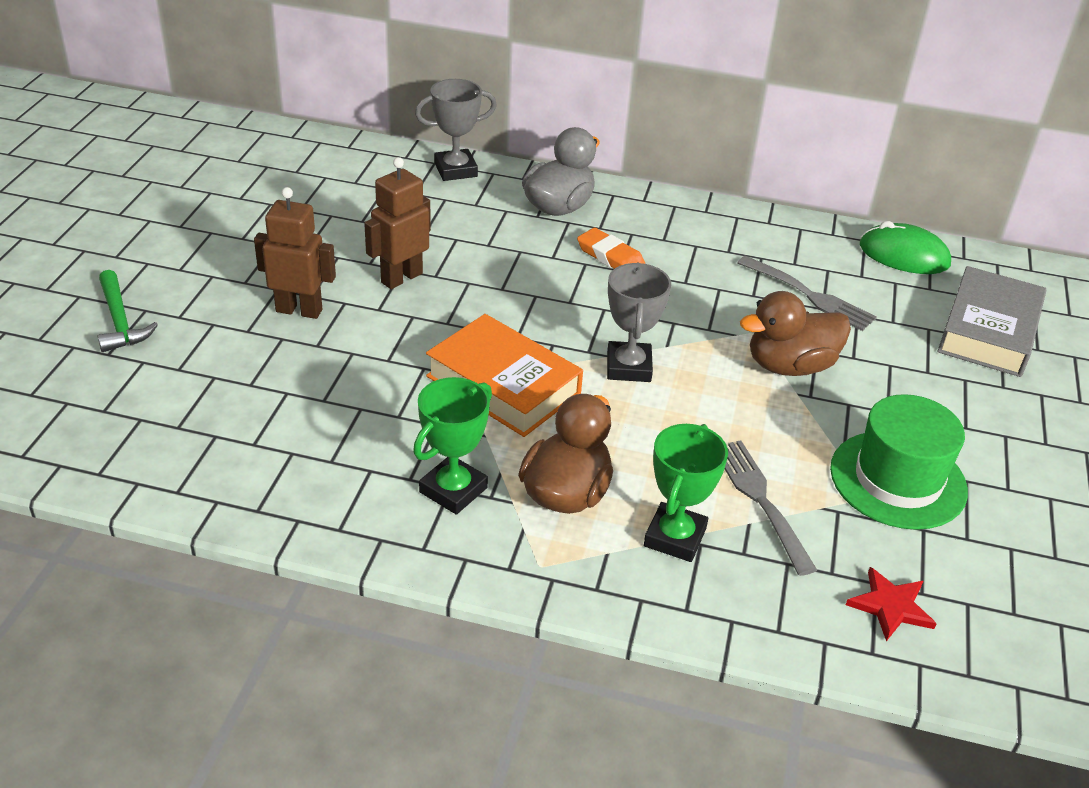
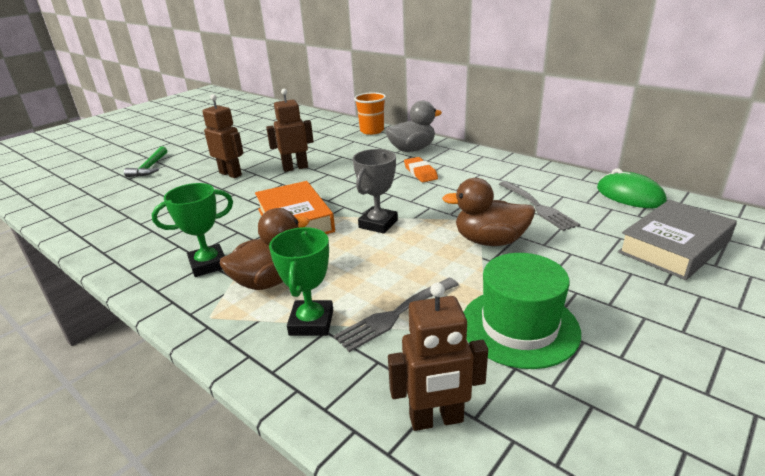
camera: 30 degrees right, 10 degrees down
grey trophy [415,79,497,181] -> orange cup [354,92,386,135]
green trophy [644,424,728,562] -> green trophy turned 45 degrees counterclockwise [269,227,333,336]
grey fork [725,441,817,576] -> grey fork turned 135 degrees counterclockwise [333,278,459,352]
red star [846,567,937,641] -> brown robot [388,283,488,431]

